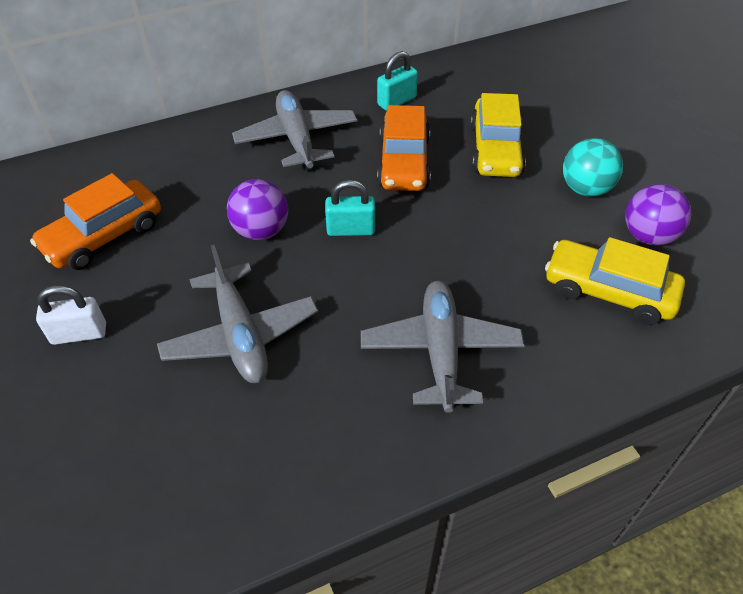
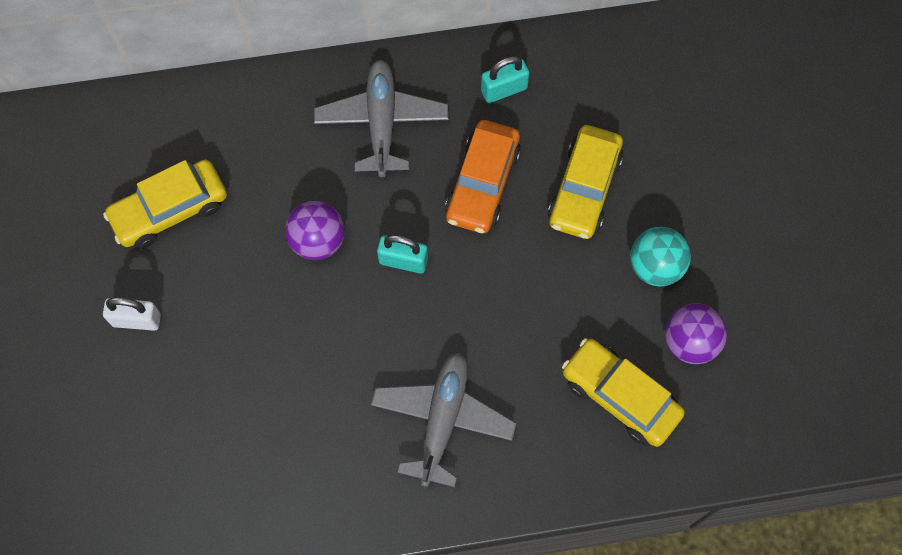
camera: 15 degrees right, 20 degrees up
orange car [30,173,161,270] -> yellow car [103,159,227,249]
grey plane [157,245,318,383] -> none

